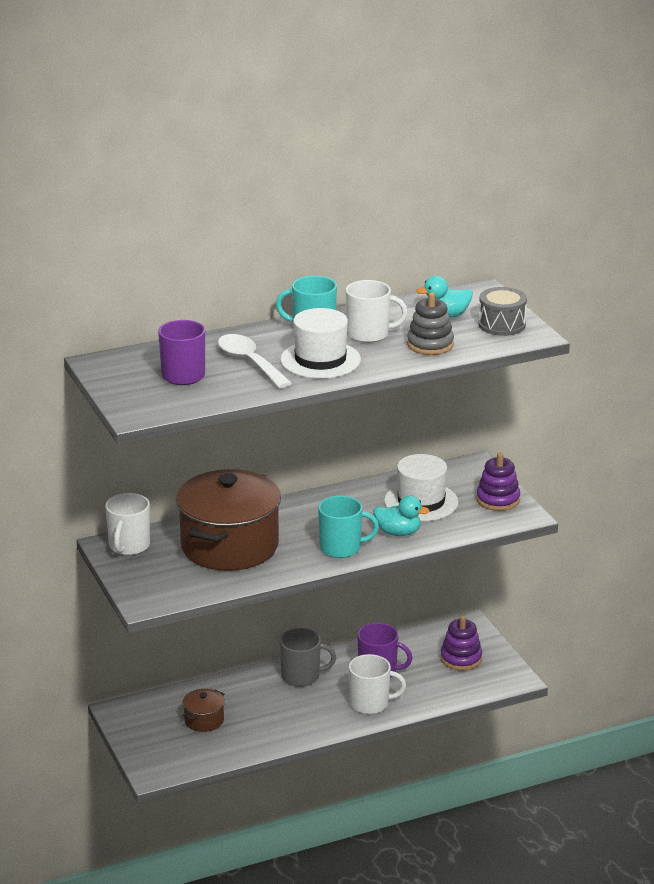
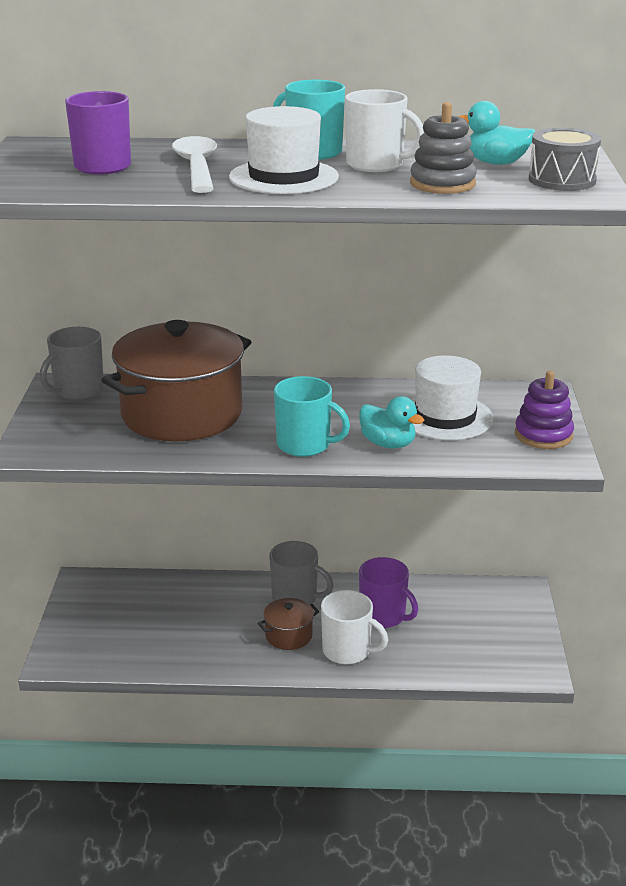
camera: 25 degrees right, 0 degrees up
white mug [105,493,150,555] -> grey mug [40,327,104,400]
brown pot [183,689,225,732] -> brown pot moved to [258,598,319,650]
purple stacking toy [441,615,482,671] -> none

